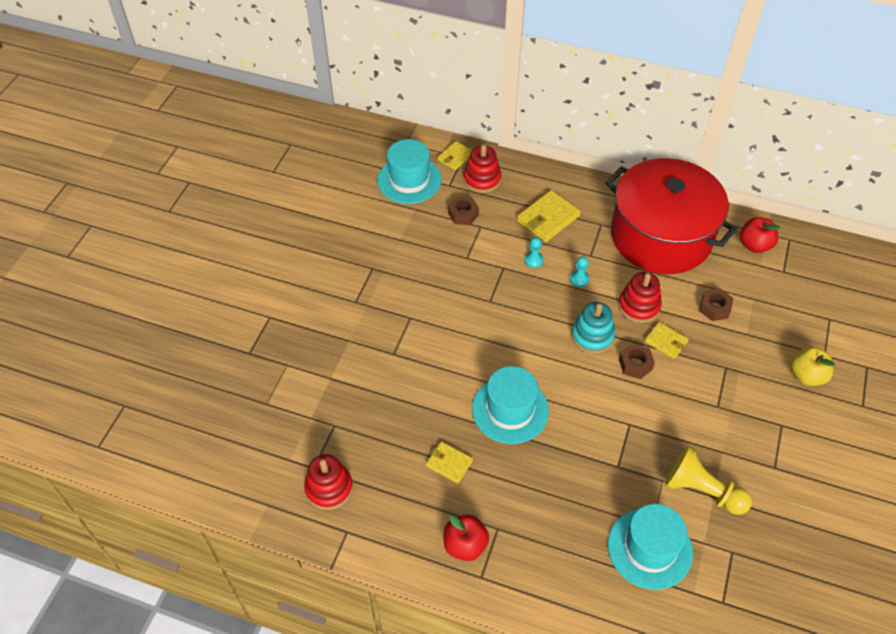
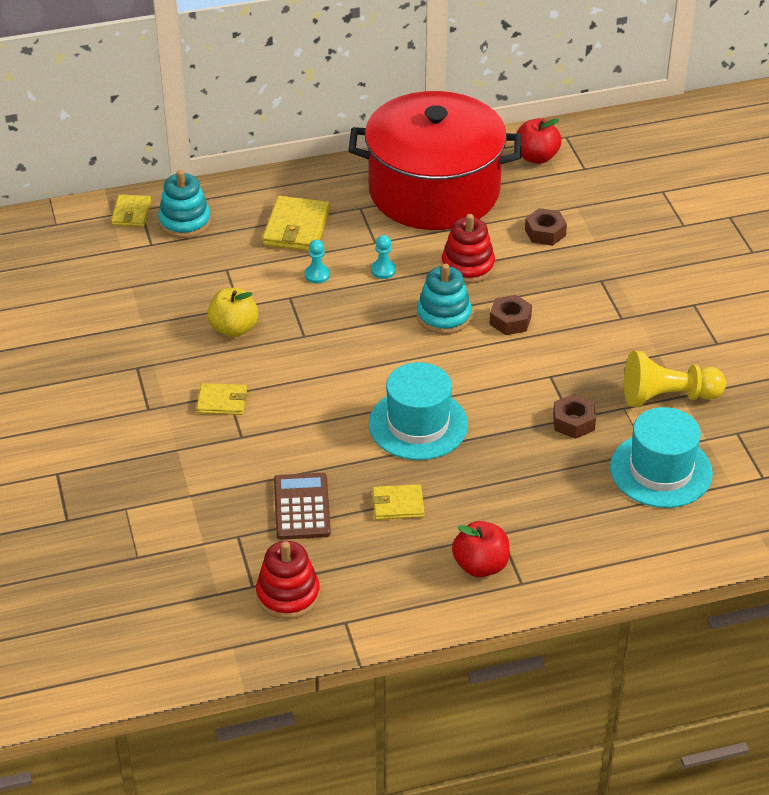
camera: 35 degrees left, 10 degrees down
turquoise hat [377,139,442,204] -> none
brown nut [448,196,479,225] -> brown nut moved to [553,394,596,439]
red stacking toy [463,145,501,193] -> turquoise stacking toy [158,170,211,238]
yellow wallet [645,322,689,359] -> yellow wallet moved to [196,383,247,415]
yellow apple [790,347,835,386] -> yellow apple moved to [207,288,259,337]
none -> brown calculator [274,473,331,540]

